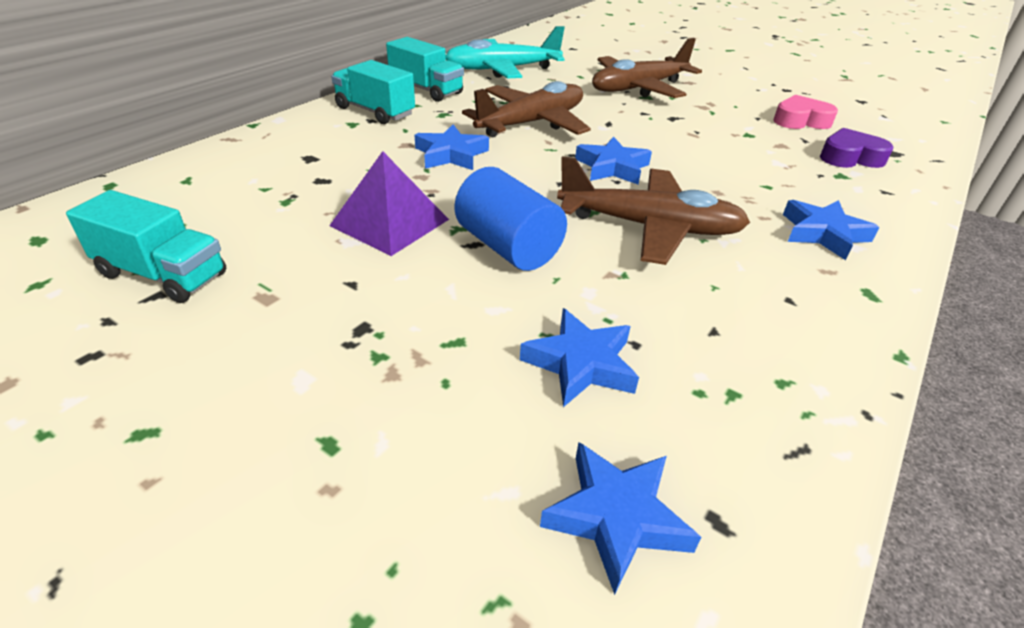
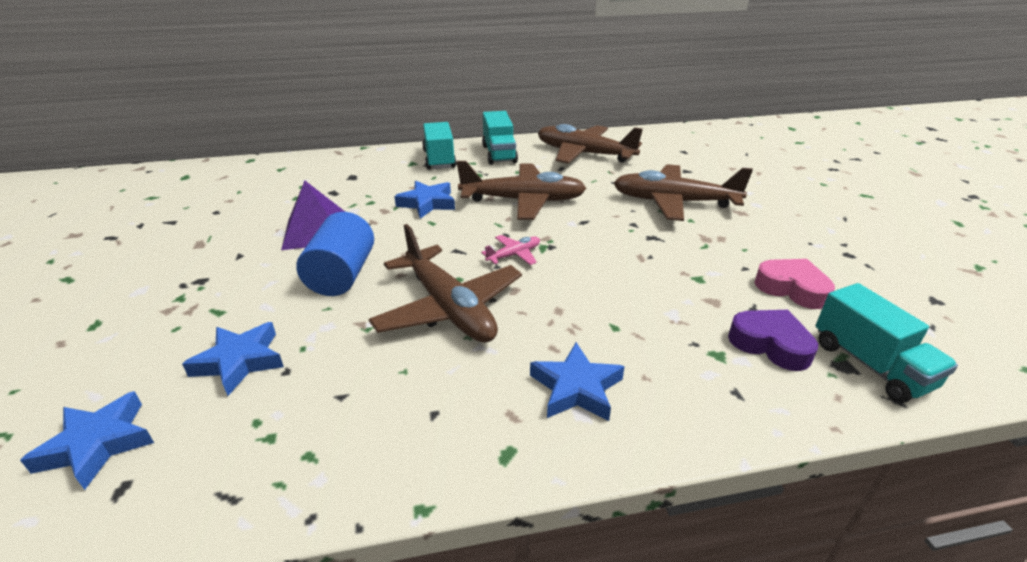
camera: 45 degrees right, 5 degrees down
turquoise truck [66,190,227,303] -> turquoise truck moved to [815,283,958,403]
turquoise plane [446,26,565,79] -> brown plane [538,124,643,163]
blue star [575,137,652,184] -> pink plane [481,235,540,265]

